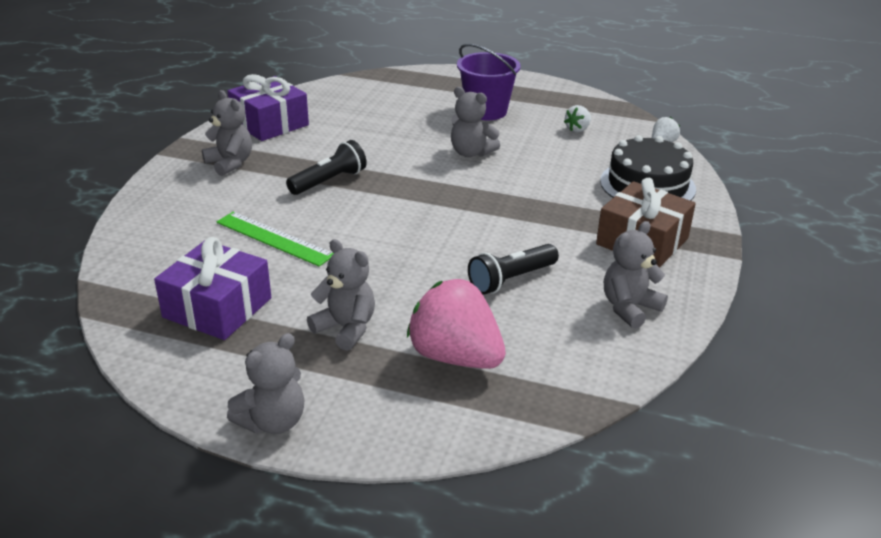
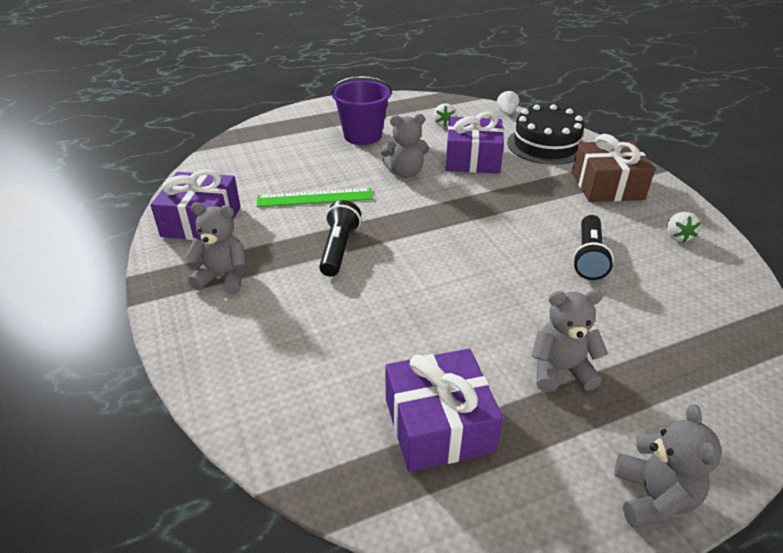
camera: 40 degrees left, 5 degrees up
green ruler [216,212,334,267] -> green ruler moved to [256,188,373,207]
pink strawberry [407,279,506,369] -> none
grey teddy bear [604,221,668,329] -> white strawberry [667,212,700,243]
none -> purple gift [446,112,504,174]

